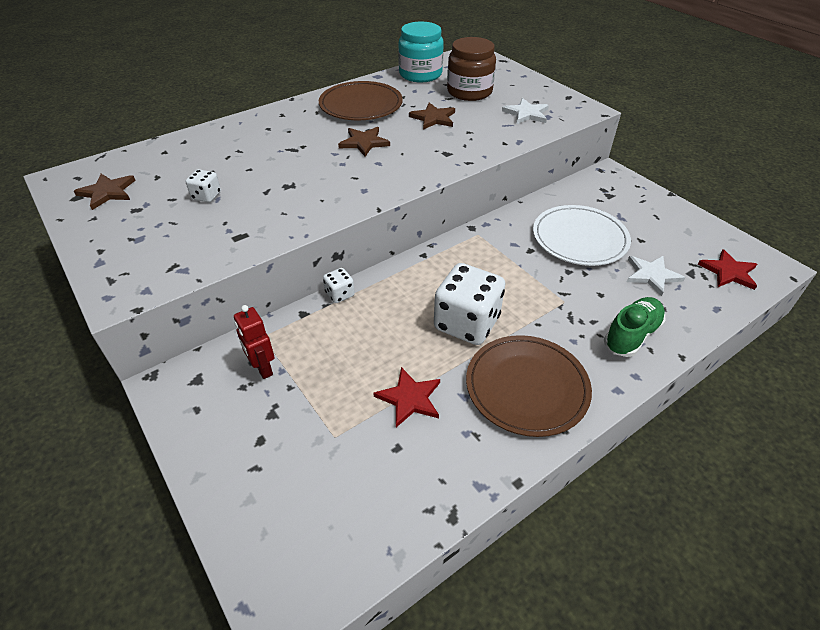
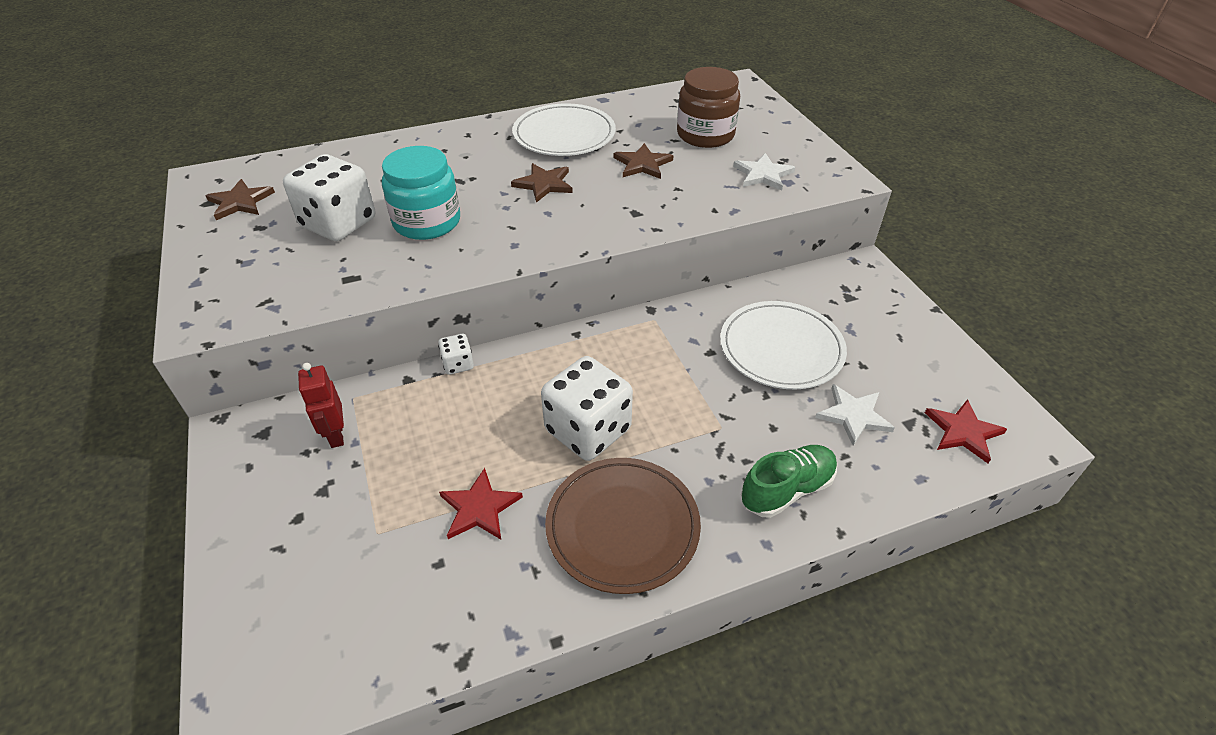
camera: 15 degrees right, 0 degrees up
white dice [186,169,221,203] -> white dice [283,154,375,241], size x2.16
brown plate [319,81,403,120] -> white plate [512,103,616,156]
turquoise jar [398,22,444,82] -> turquoise jar moved to [382,146,460,240]

